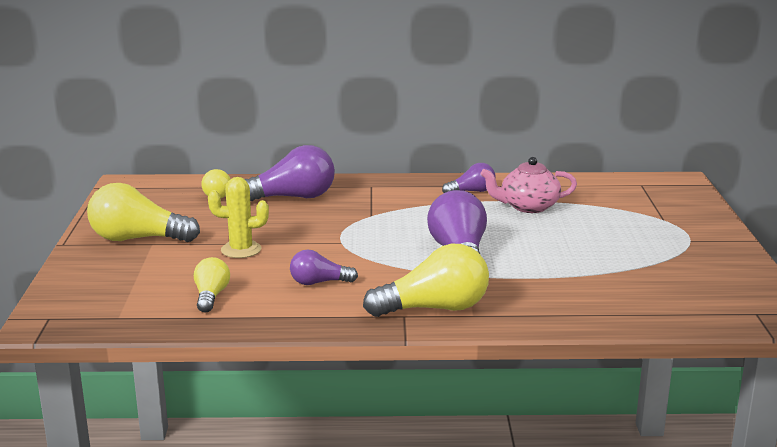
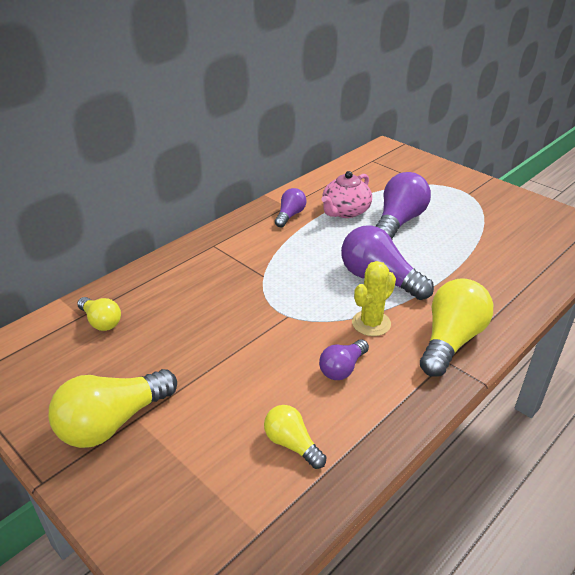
camera: 45 degrees left, 15 degrees up
yellow cactus [208,177,269,258] -> yellow cactus moved to [352,261,396,336]
purple light bulb [245,145,335,201] -> purple light bulb moved to [376,172,431,239]

